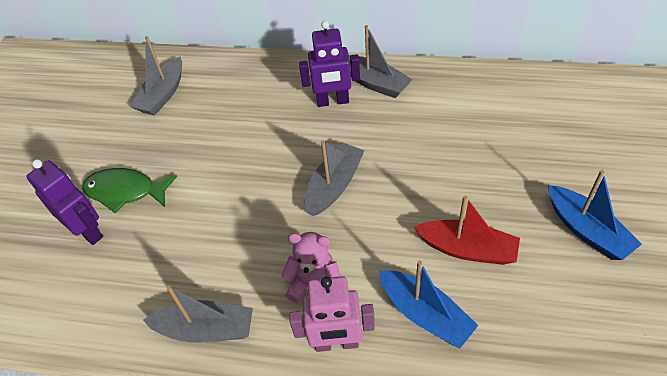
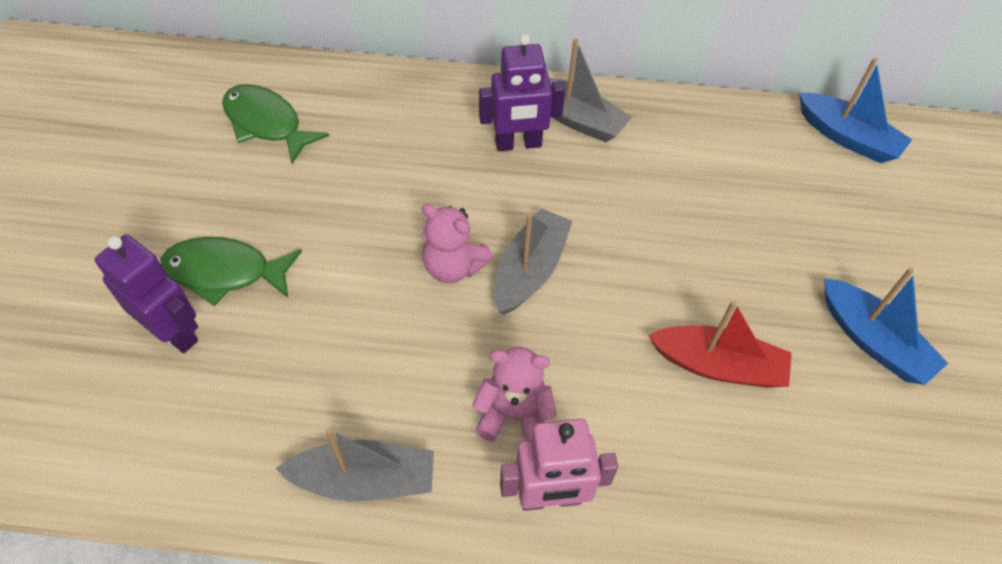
camera: 10 degrees left, 5 degrees up
grey boat [130,36,182,116] -> green fish [222,84,329,164]
blue boat [379,260,479,348] -> blue boat moved to [799,58,912,163]
none -> pink teddy bear [422,204,493,283]

